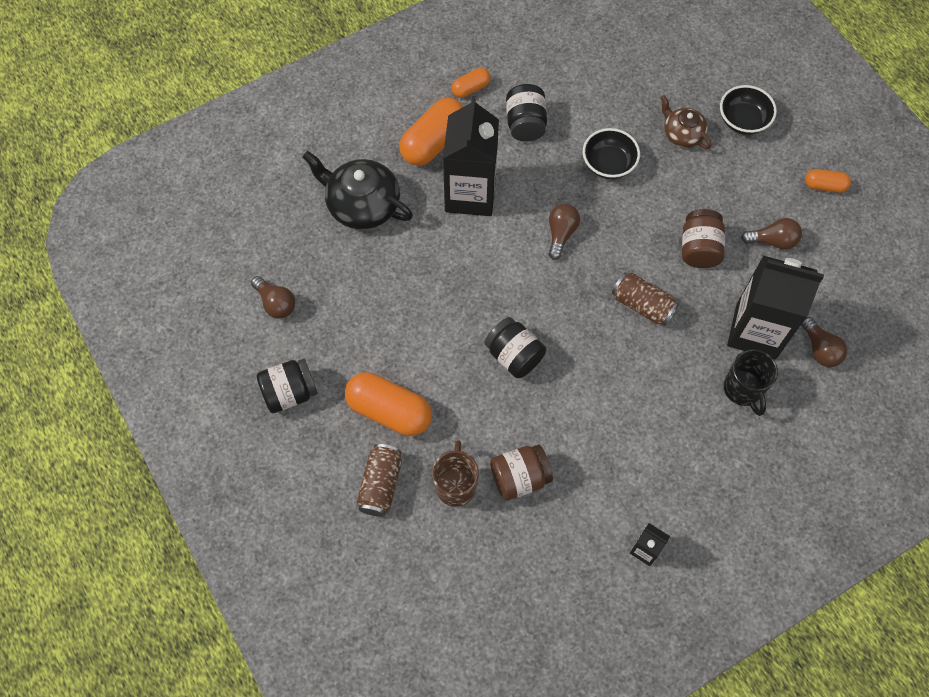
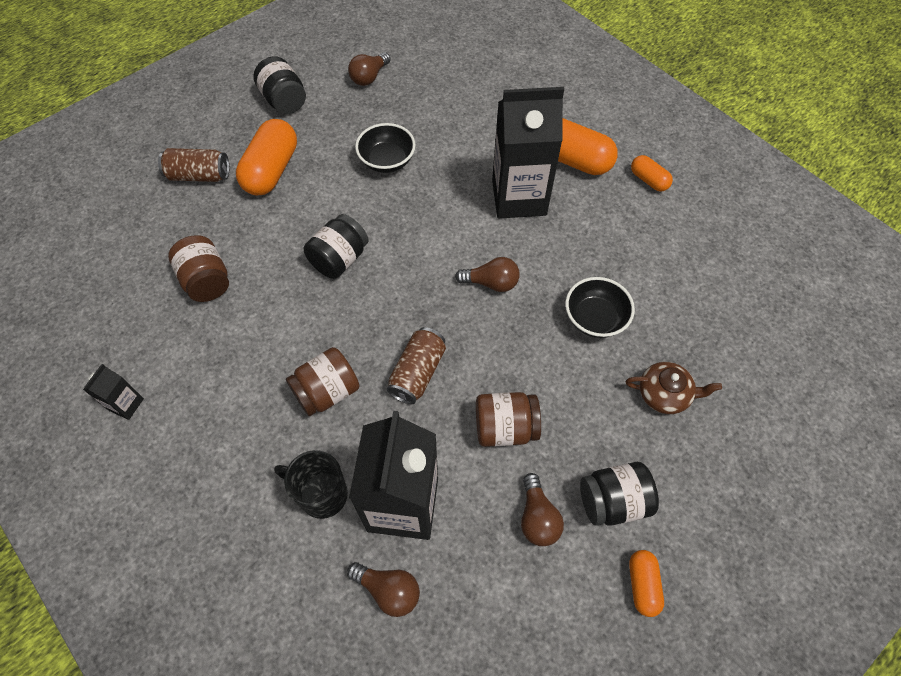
camera: 80 degrees right, 5 degrees down
black teapot [302,151,413,230] -> none
brown mug [432,441,479,507] -> none
black jar [506,84,547,142] -> black jar moved to [580,462,659,526]
brown teapot [660,95,711,149] -> brown teapot turned 60 degrees clockwise [626,362,722,414]
black bowl [720,85,777,135] -> black bowl moved to [355,123,416,173]
black mug [724,349,778,416] -> black mug turned 45 degrees clockwise [274,450,348,519]
brown light bulb [801,317,847,367] -> brown light bulb turned 120 degrees counterclockwise [347,562,420,617]
none -> brown jar [286,347,359,416]

